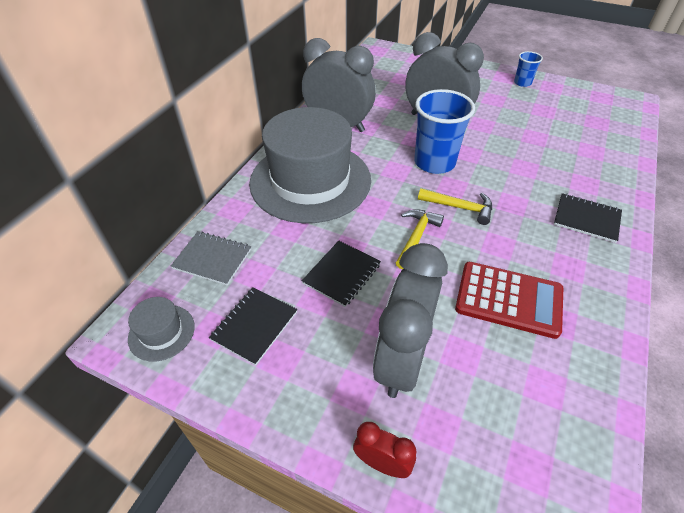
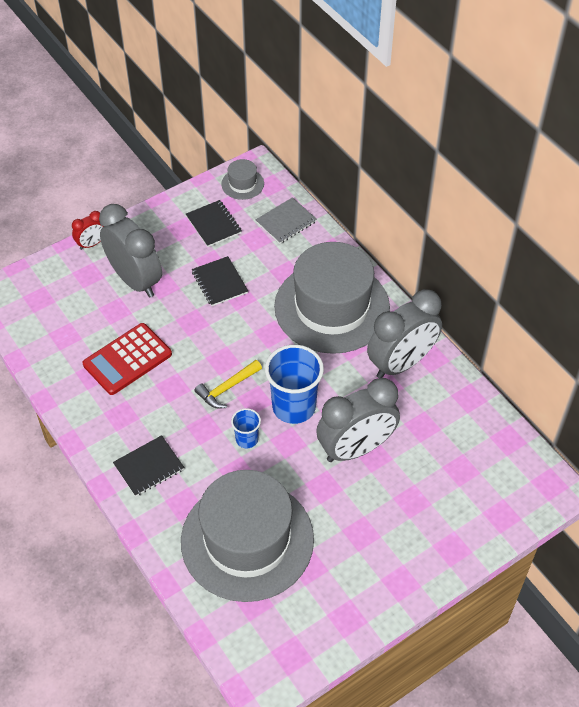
camera: 120 degrees right, 5 degrees up
yellow hammer [396,209,444,269] -> none
blue cup [514,51,543,87] -> blue cup moved to [231,408,261,448]
none -> grey hat [181,470,314,602]

